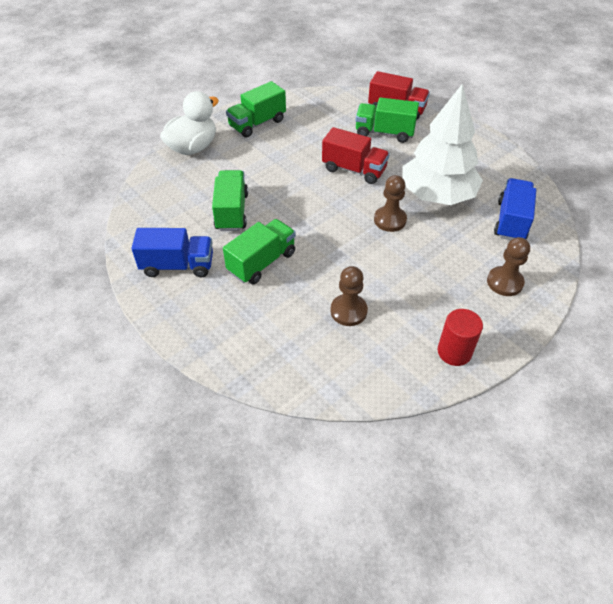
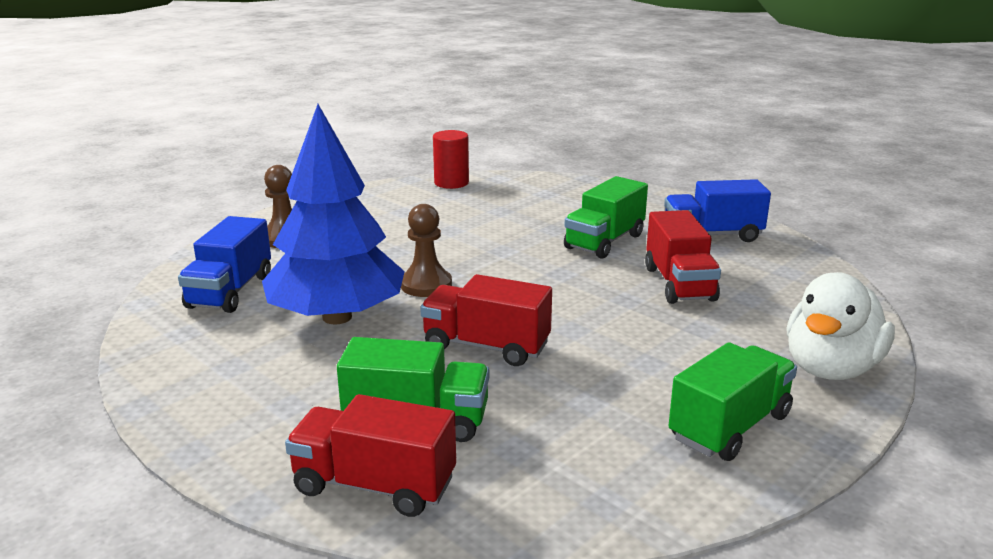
camera: 175 degrees right, 25 degrees down
green truck [212,170,248,231] -> red truck [645,210,721,304]
brown pawn [330,266,368,326] -> none
white tree [402,84,483,205] -> blue tree [262,104,405,324]
red cylinder [437,309,483,366] -> red cylinder moved to [433,130,469,189]

